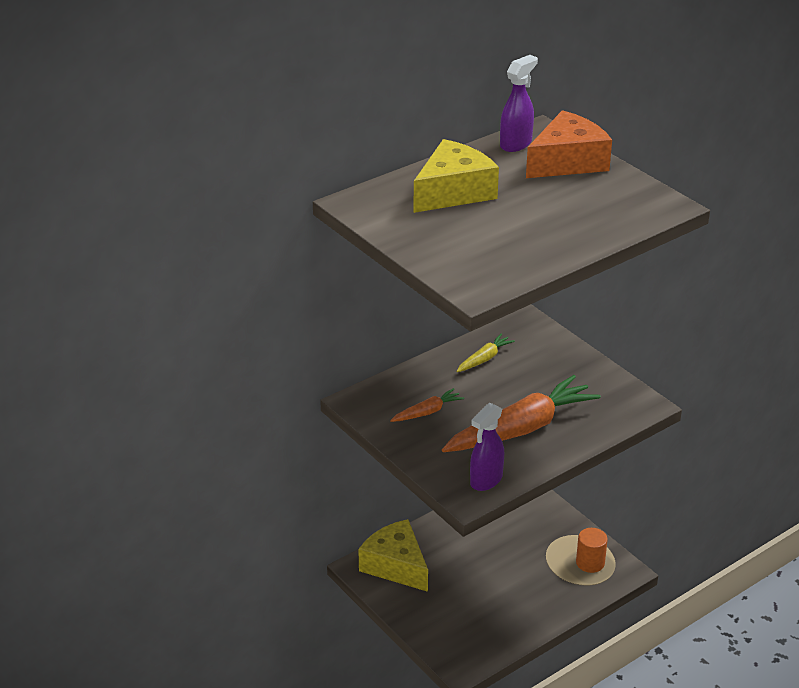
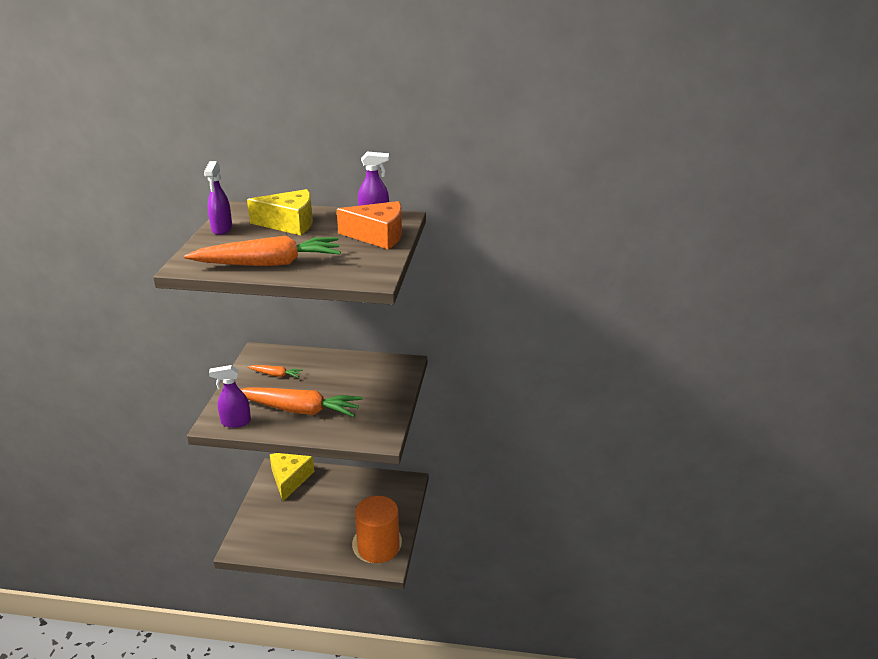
camera: 45 degrees right, 5 degrees down
yellow carrot [456,334,515,372] -> none
orange cylinder [576,528,608,573] -> orange cylinder [355,496,400,563], size x1.95
none -> orange carrot [184,236,341,266]
none -> purple spray bottle [204,161,232,235]

